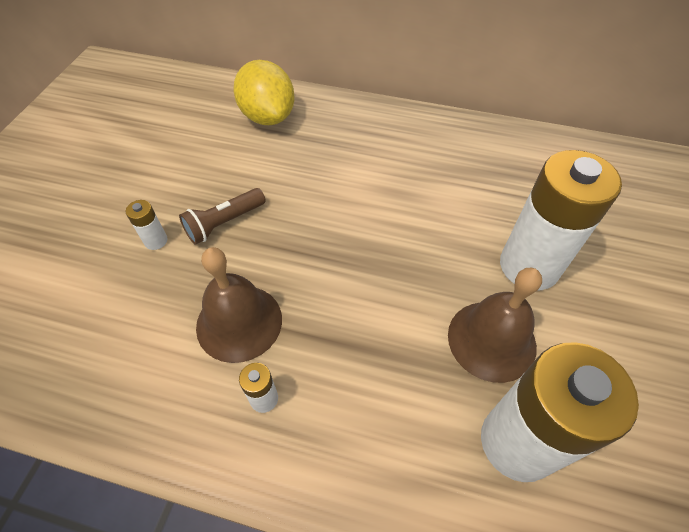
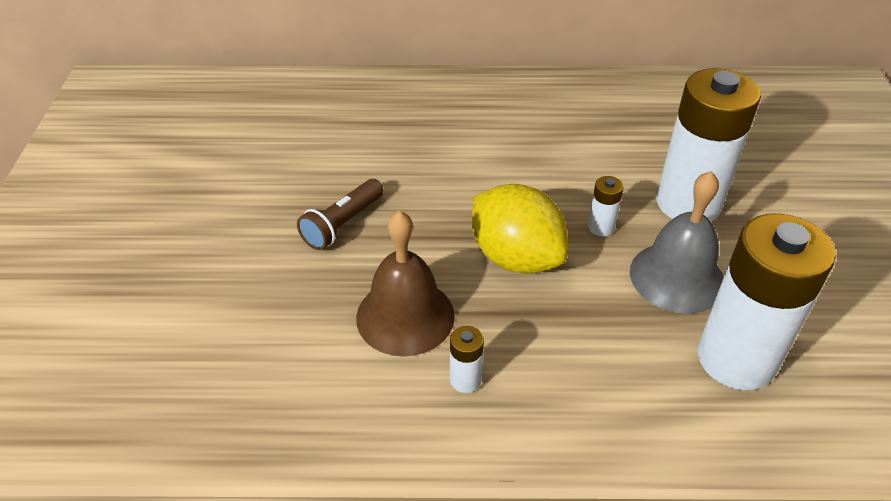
camera: 15 degrees left, 10 degrees down
white battery [126,200,167,250] -> white battery moved to [588,176,624,236]
yellow lemon [234,60,295,125] -> yellow lemon moved to [472,184,568,274]
brown bell [448,268,542,383] -> grey bell [630,171,724,314]

